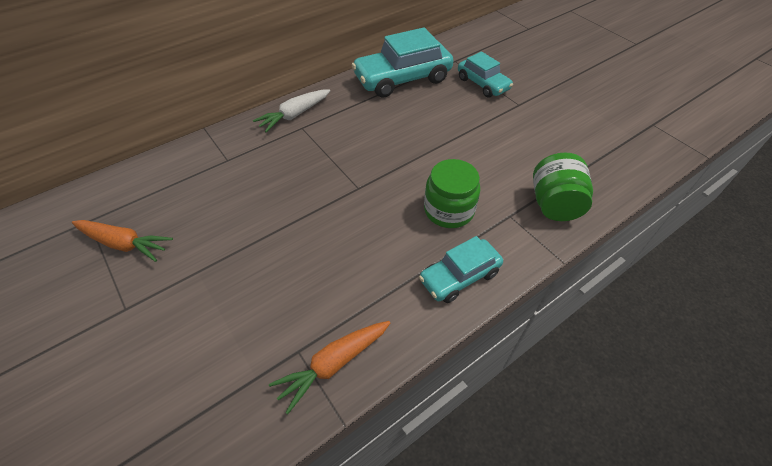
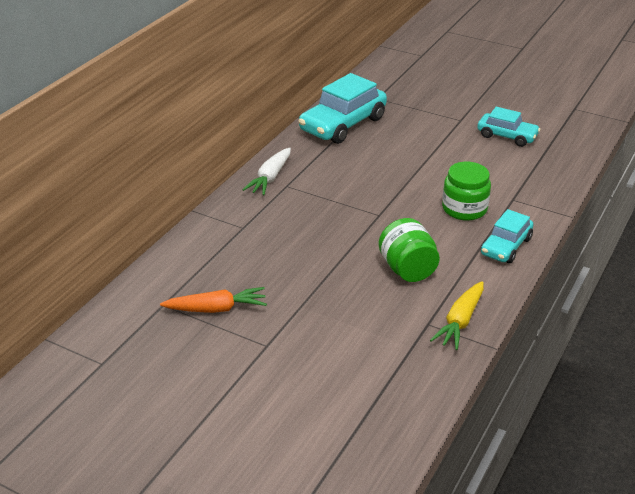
camera: 25 degrees left, 15 degrees down
orange carrot [269,321,391,414] -> yellow carrot [430,281,484,350]
turquoise car [458,52,513,98] -> turquoise car moved to [477,107,541,147]
green jar [533,152,593,221] -> green jar moved to [378,218,440,282]

